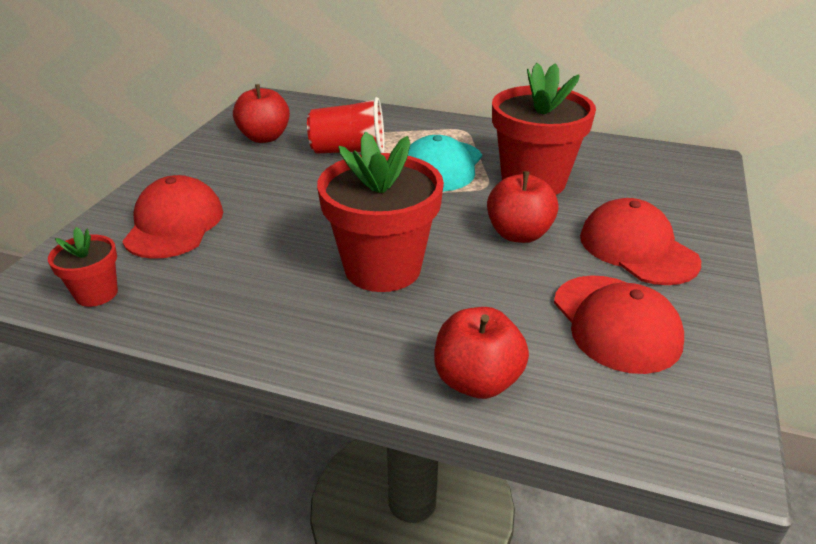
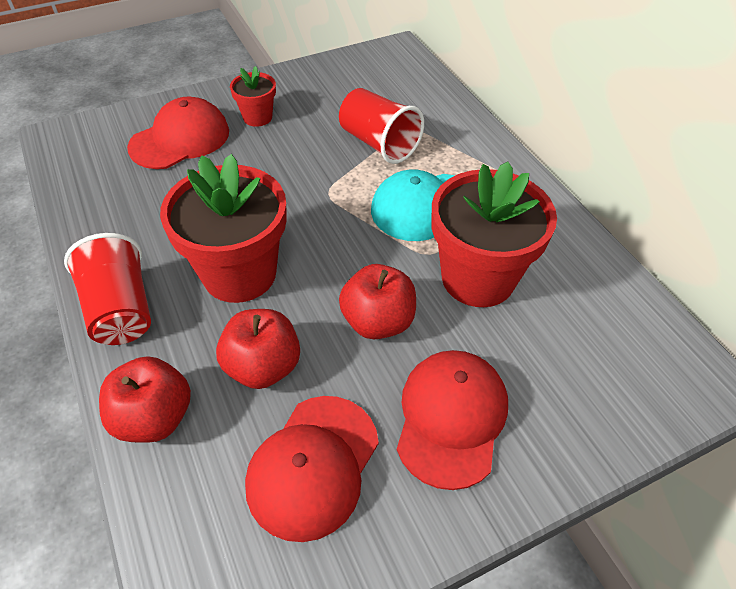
camera: 45 degrees right, 15 degrees up
red flower pot [48,227,118,307] -> red flower pot moved to [230,66,276,127]
red apple [233,84,290,143] -> red apple moved to [216,309,300,389]
none -> red cup [64,233,151,345]

